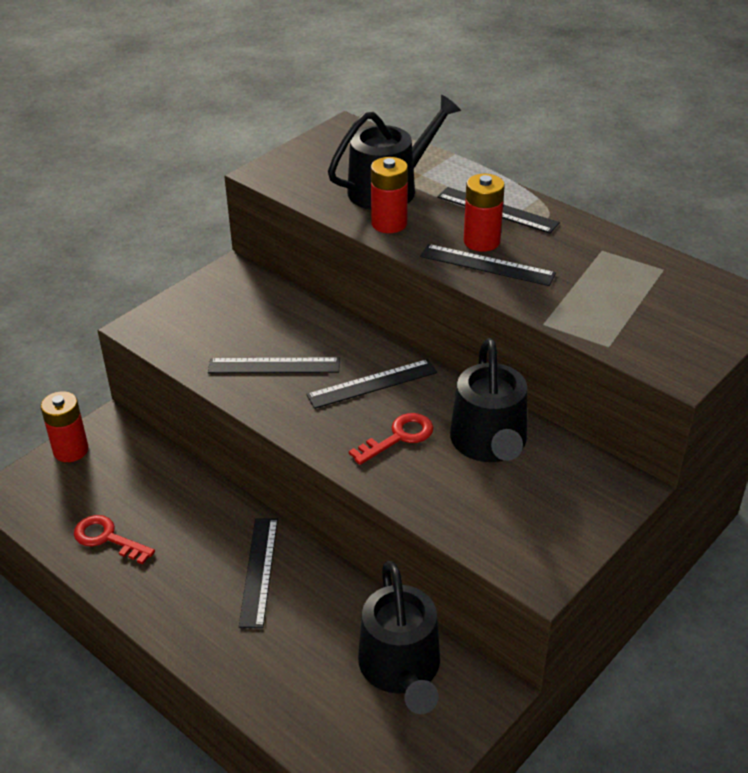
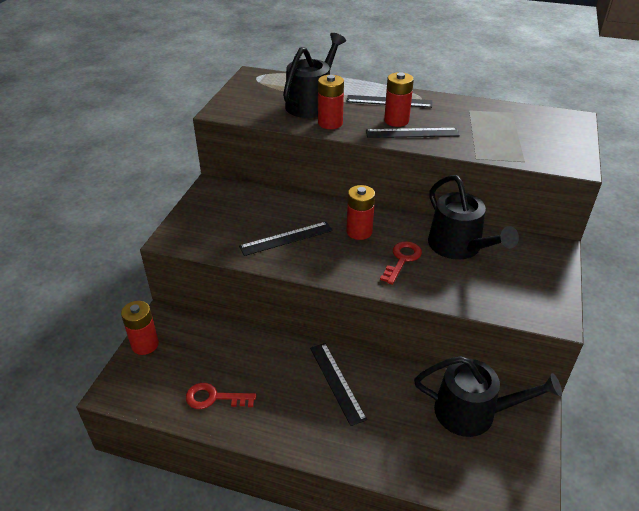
camera: 25 degrees left, 0 degrees up
black ruler [306,359,437,409] -> red battery [346,185,375,240]
black watering can [358,561,440,714] -> black watering can turned 45 degrees counterclockwise [414,356,562,437]

